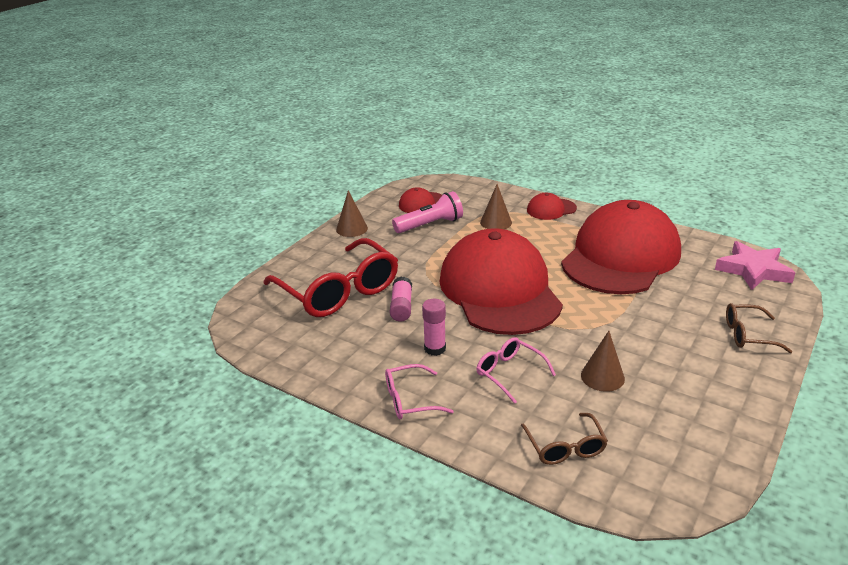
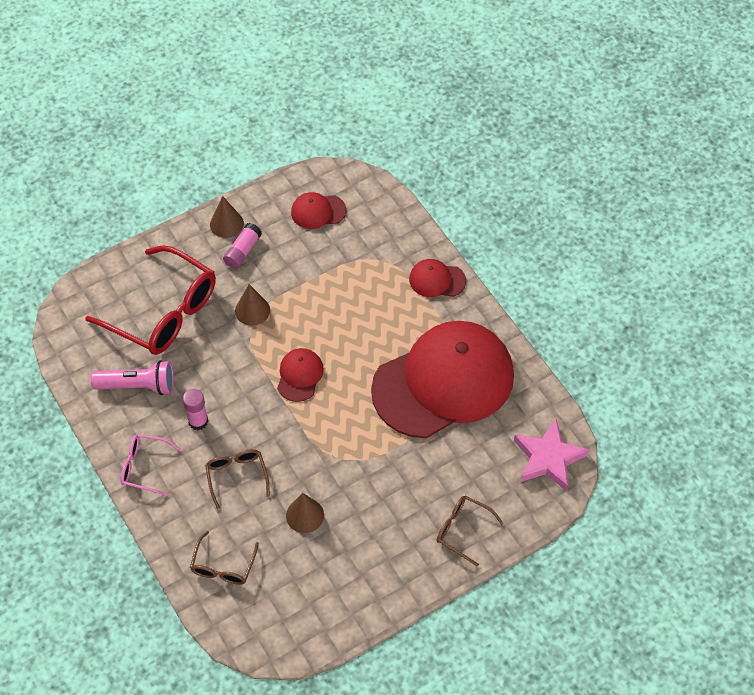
camera: 25 degrees right, 25 degrees up
red glasses [264,238,398,317] -> red glasses turned 45 degrees counterclockwise [85,245,216,355]
pink glue stick [390,277,412,322] -> pink glue stick moved to [223,223,262,269]
pink flashlight [392,191,463,233] -> pink flashlight moved to [91,360,174,395]
red cap [440,228,563,335] -> red cap [277,348,324,402], size x0.40
pink glasses [476,337,556,404] -> brown glasses [205,449,270,509]
brown cone [480,184,512,229] -> brown cone moved to [235,284,270,326]

